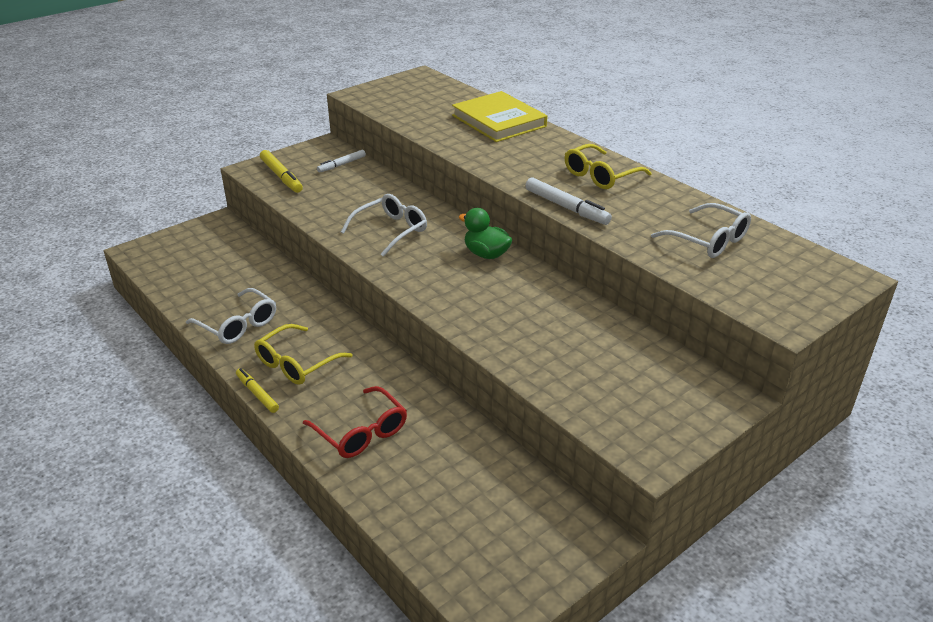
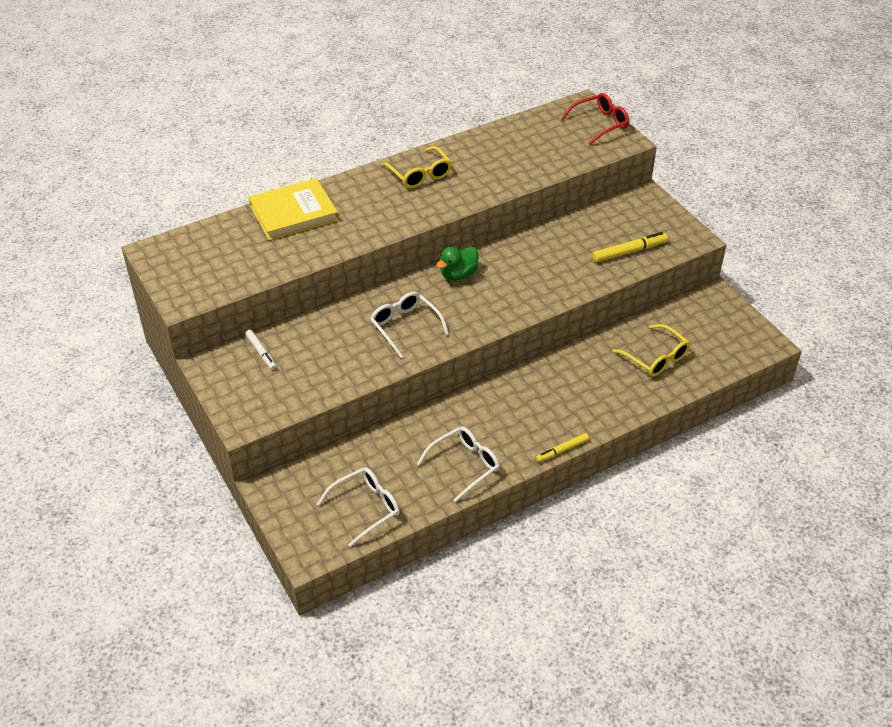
camera: 80 degrees left, 10 degrees up
yellow glasses [254,324,353,385] -> yellow glasses moved to [612,324,690,377]
yellow marker [260,150,303,193] -> yellow marker moved to [592,232,668,262]
red glasses [303,386,407,458] -> red glasses moved to [561,93,629,145]
white marker [525,177,612,225] -> none
white glasses [651,203,751,258] -> white glasses moved to [317,467,400,547]

